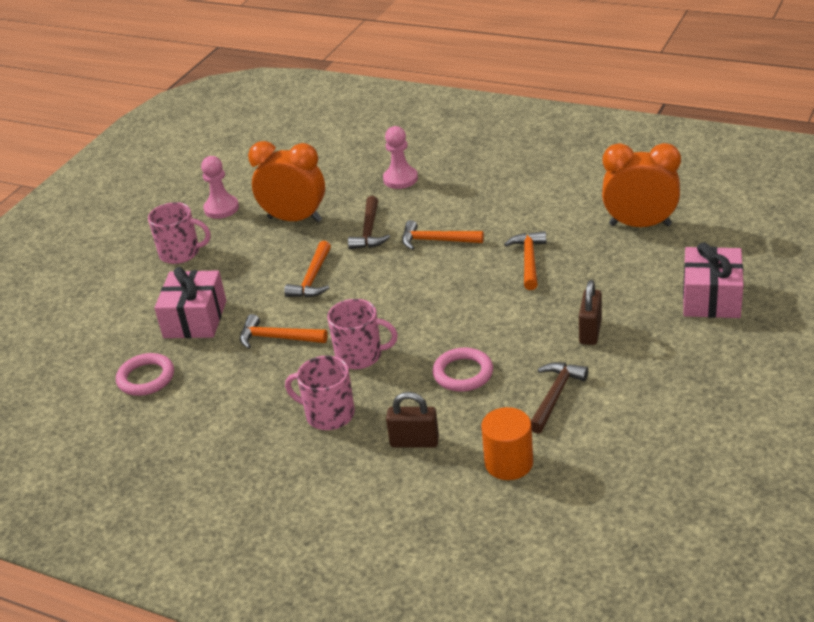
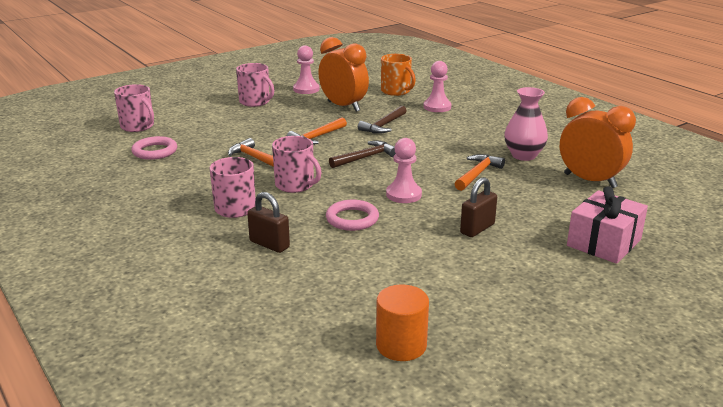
camera: 25 degrees right, 10 degrees down
pink gift [154,267,226,338] -> none
orange hammer [402,220,484,250] -> none
orange cylinder [481,407,533,480] -> orange cylinder moved to [376,284,429,361]
brown hammer [531,362,589,434] -> brown hammer moved to [329,141,396,168]
none -> pink mug [114,84,154,132]
none -> orange mug [381,54,416,96]
none -> pink pawn [386,138,422,203]
none -> pink vase [504,87,548,161]

